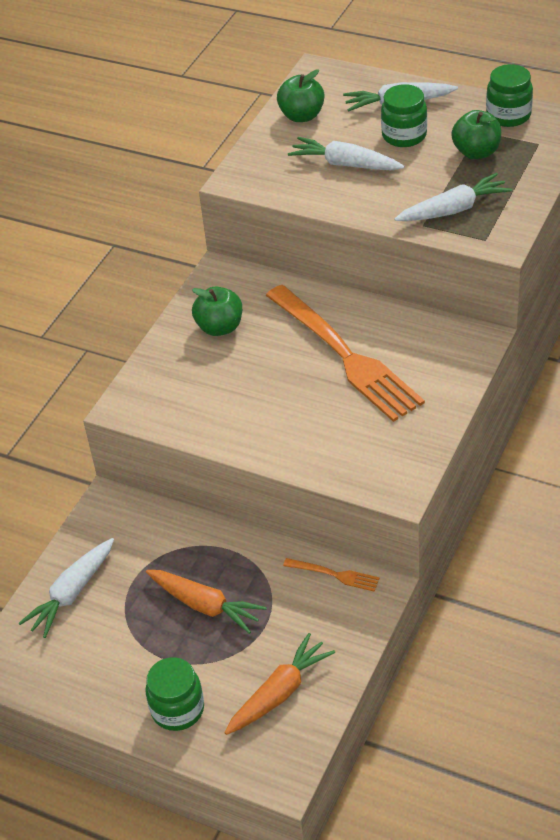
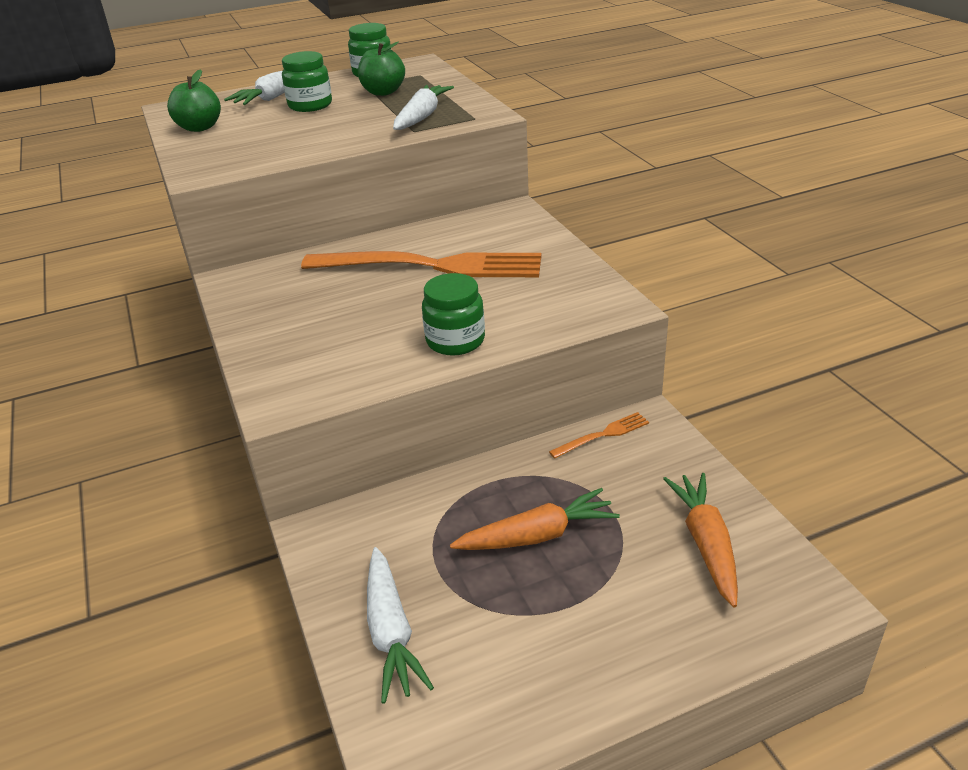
camera: 50 degrees left, 10 degrees down
green jar [145,657,204,731] -> green jar moved to [422,273,485,356]
green apple [192,287,242,336] -> none
white carrot [288,137,404,170] -> none

